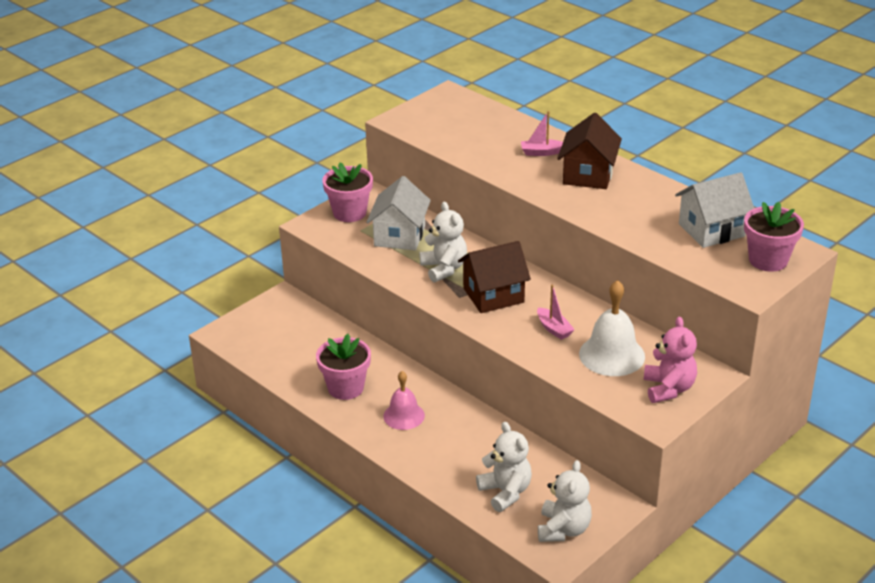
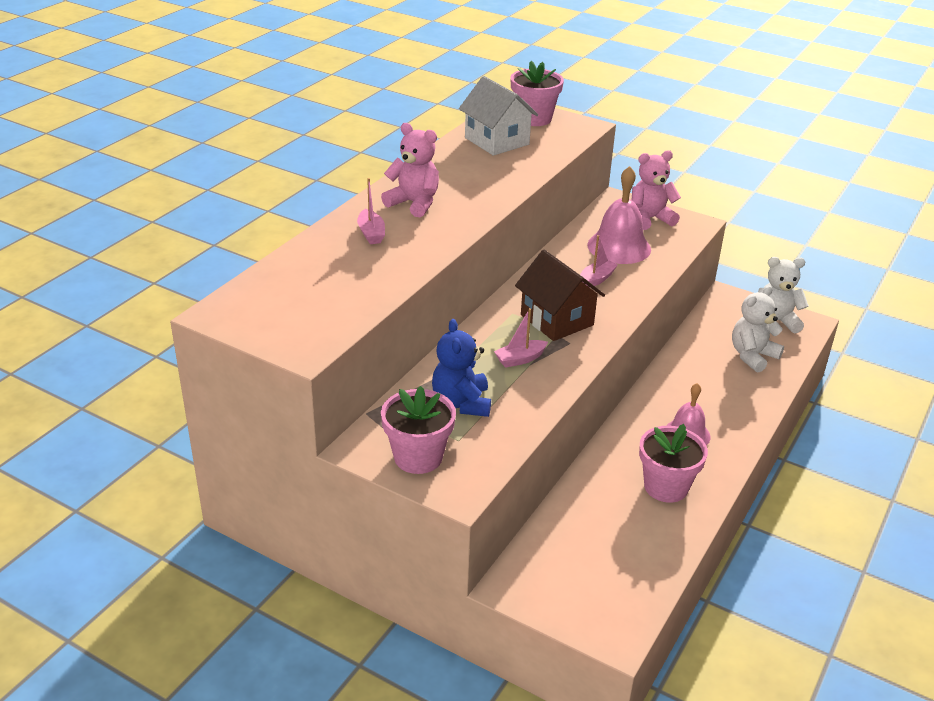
camera: 105 degrees left, 0 degrees up
white house [366,176,431,250] -> blue teddy bear [432,319,491,417]
white teddy bear [419,202,467,282] -> pink boat [494,308,548,368]
brown house [557,113,622,189] -> pink teddy bear [381,123,439,217]
white bell [579,280,645,376] -> pink bell [587,166,651,264]

